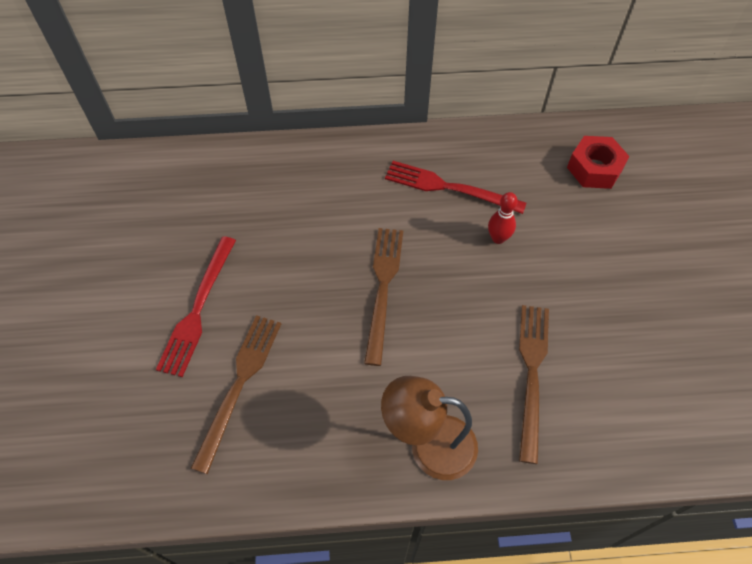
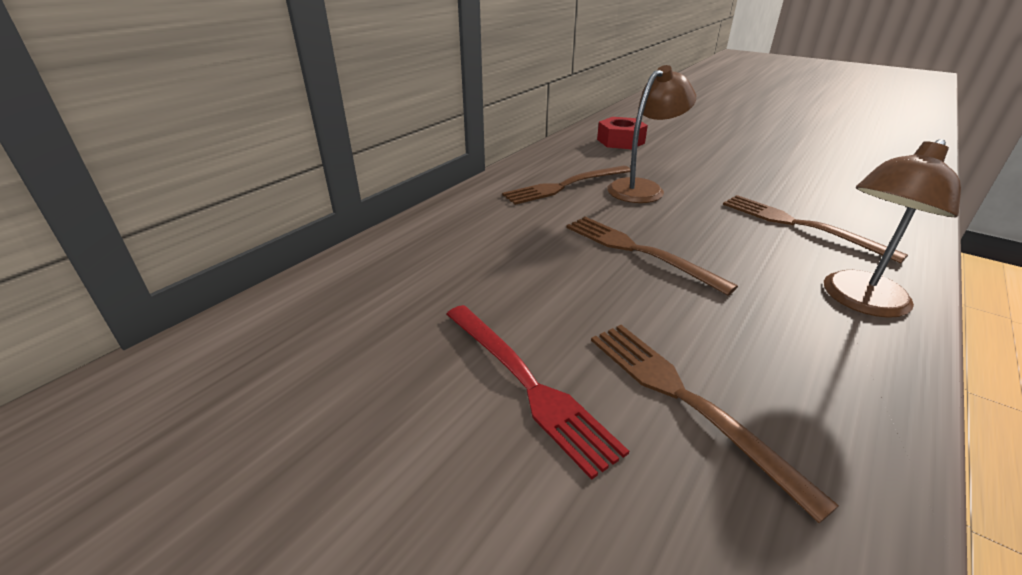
camera: 50 degrees left, 25 degrees down
red fork [385,161,526,214] -> brown fork [502,166,631,205]
red bowling pin [488,192,518,244] -> brown lamp [607,65,696,203]

